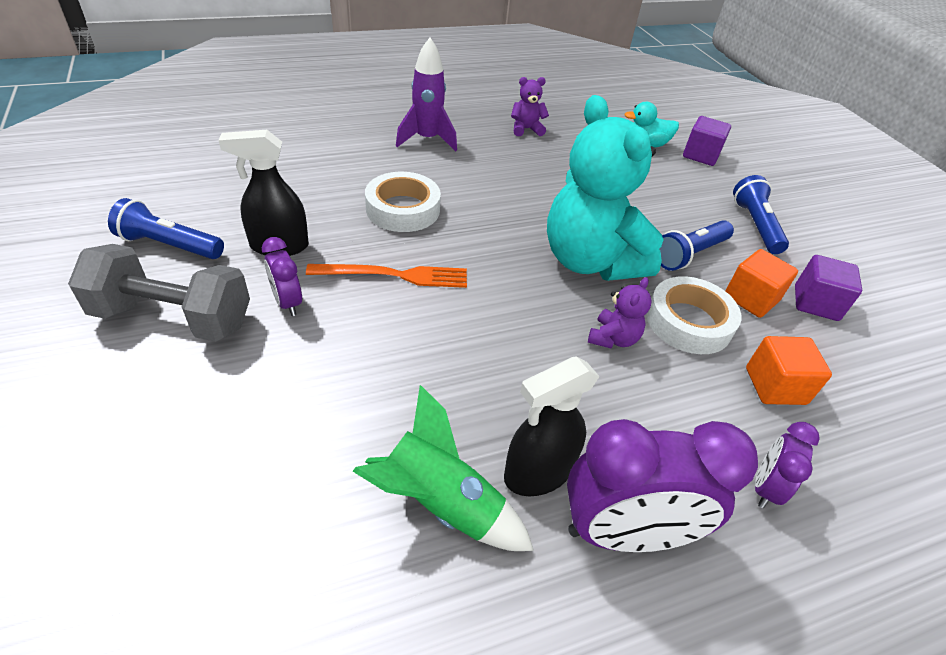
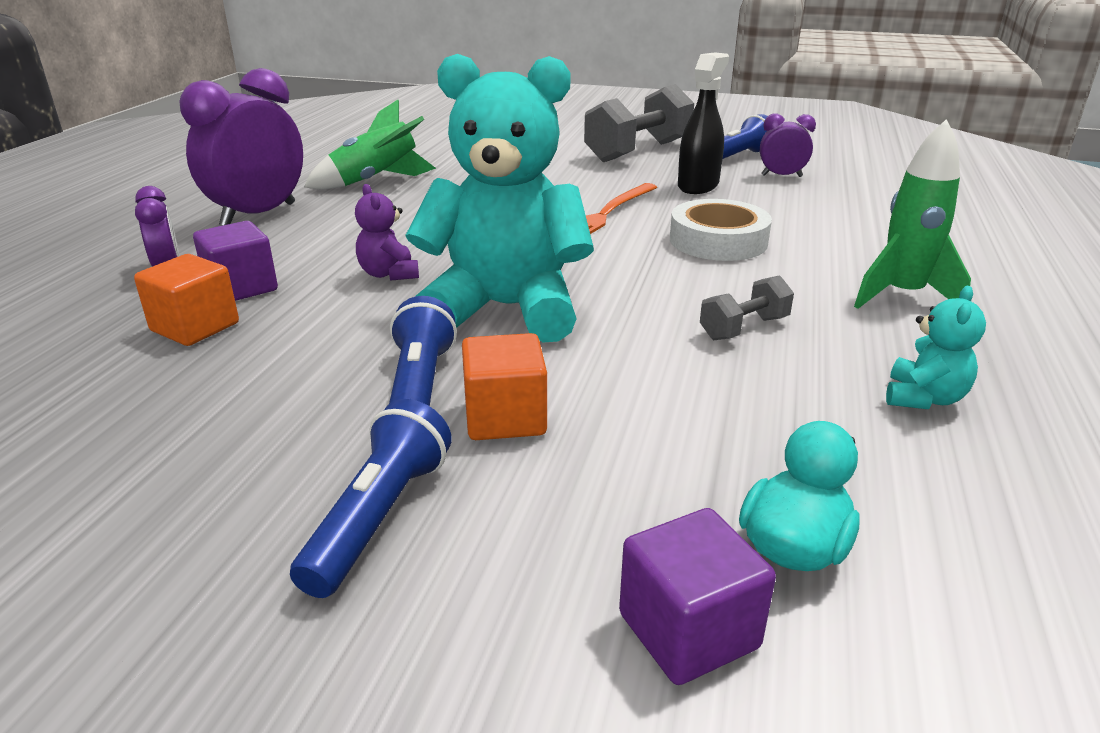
camera: 130 degrees right, 15 degrees down
purple clock [262,237,302,316] -> purple clock moved to [760,113,816,177]
purple rocket [396,38,457,152] -> green rocket [854,119,971,309]
black spray bottle [504,356,600,496] -> none
purple teddy bear [511,77,549,136] -> turquoise teddy bear [886,286,986,409]
white tape [646,276,742,354] -> none
orange cube [725,249,798,318] -> orange cube moved to [462,333,547,440]
blue flashlight [733,175,789,254] -> blue flashlight turned 105 degrees counterclockwise [290,399,452,598]
purple cube [795,255,862,321] -> purple cube moved to [193,221,278,301]
none -> grey dumbbell [700,275,794,340]

